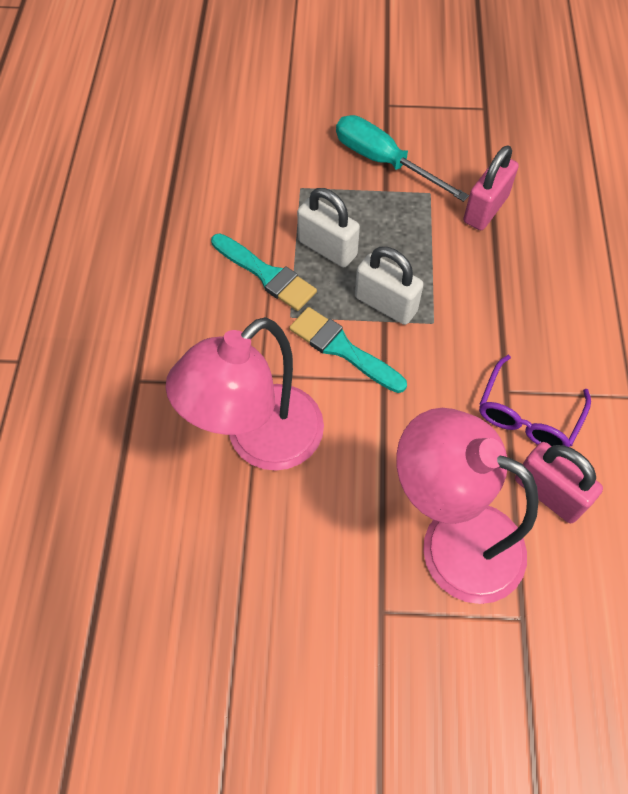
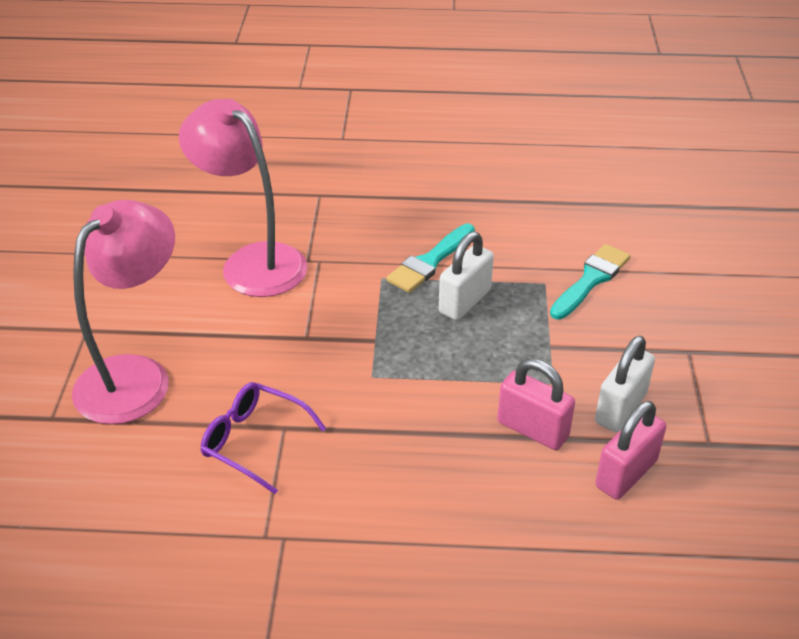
camera: 90 degrees right, 20 degrees down
turquoise brush [289,307,407,393] -> turquoise brush moved to [550,244,630,320]
turquoise screwdriver [336,115,469,202] -> none
white padlock [355,247,424,325] -> white padlock moved to [595,336,655,432]
pink padlock [515,442,603,523] -> pink padlock moved to [595,401,666,500]

